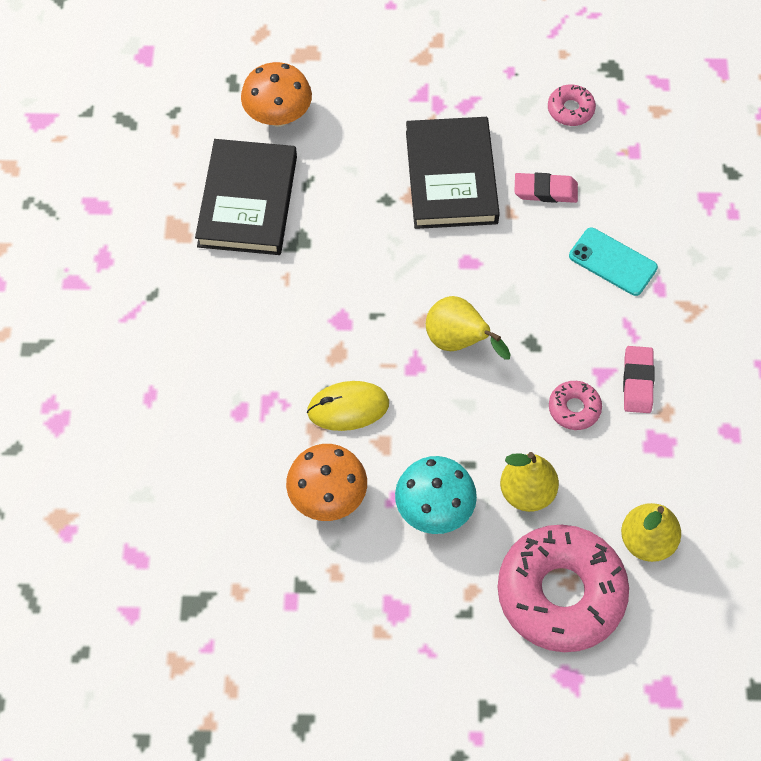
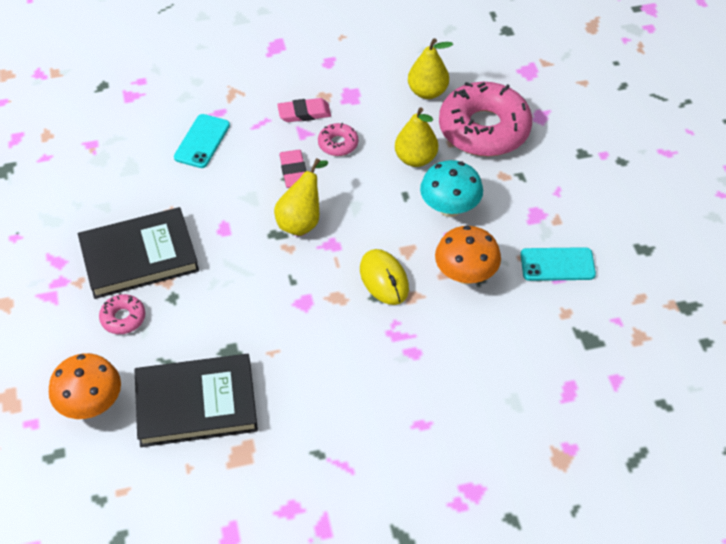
camera: 105 degrees left, 10 degrees down
pink eraser [514,173,578,203] -> pink eraser moved to [279,150,306,188]
pink donut [548,85,596,126] -> pink donut moved to [99,294,145,334]
none -> turquoise phone [521,247,596,281]

